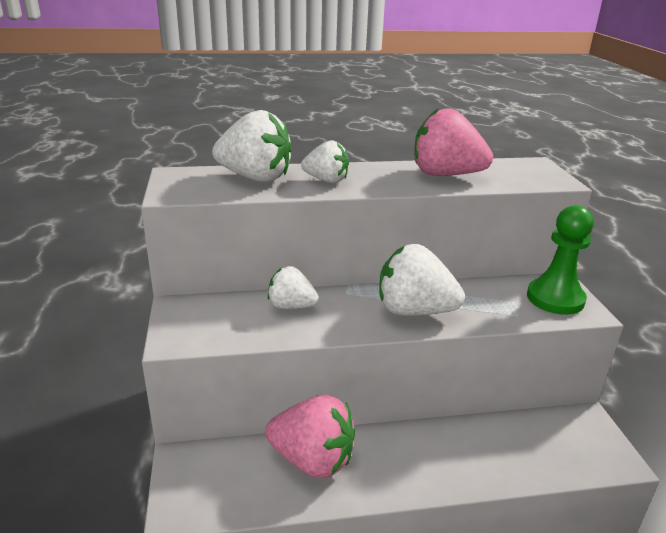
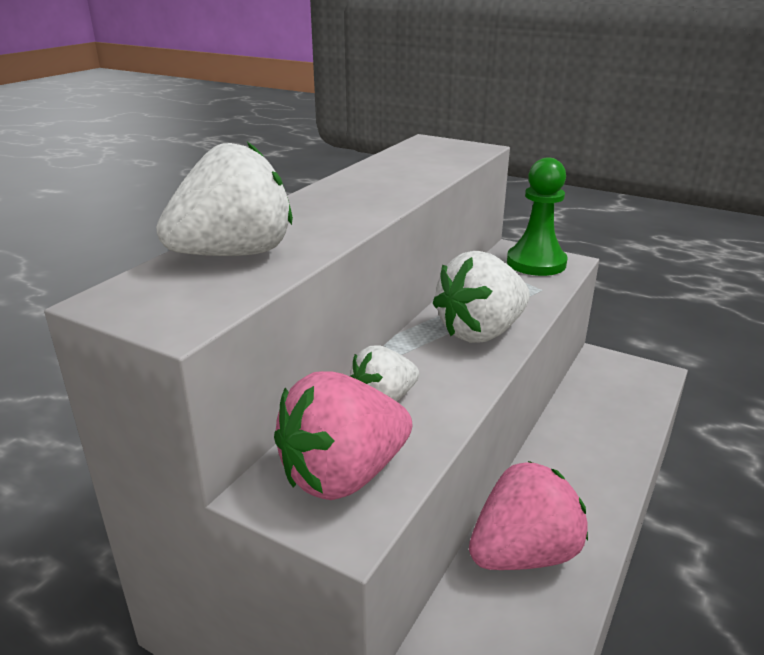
camera: 50 degrees left, 0 degrees up
white strawberry [301,140,349,183] -> none
pink strawberry [414,108,493,176] -> pink strawberry moved to [274,371,412,500]

